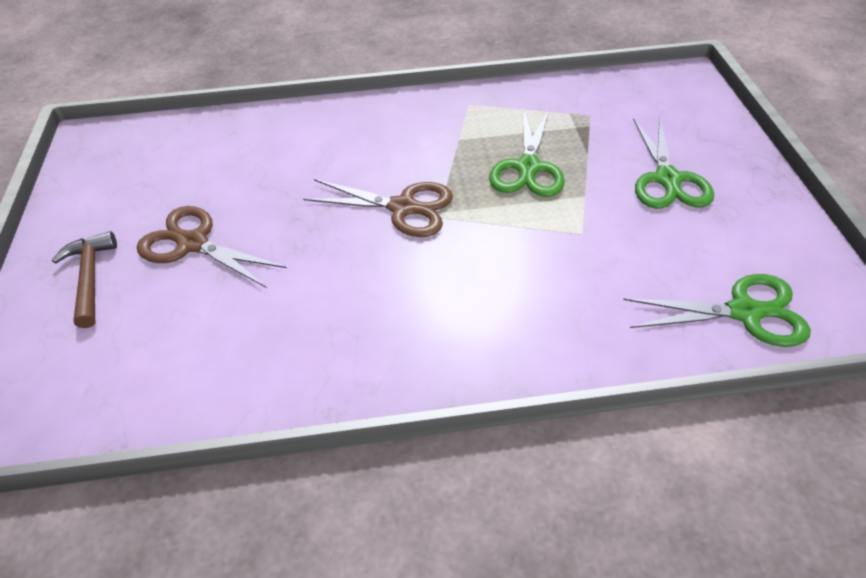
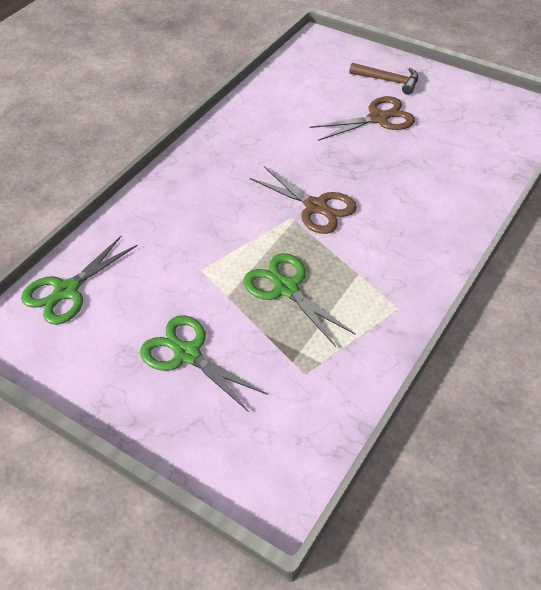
camera: 130 degrees right, 0 degrees up
brown scissors [303,179,453,237] -> brown scissors turned 105 degrees counterclockwise [249,166,357,234]

